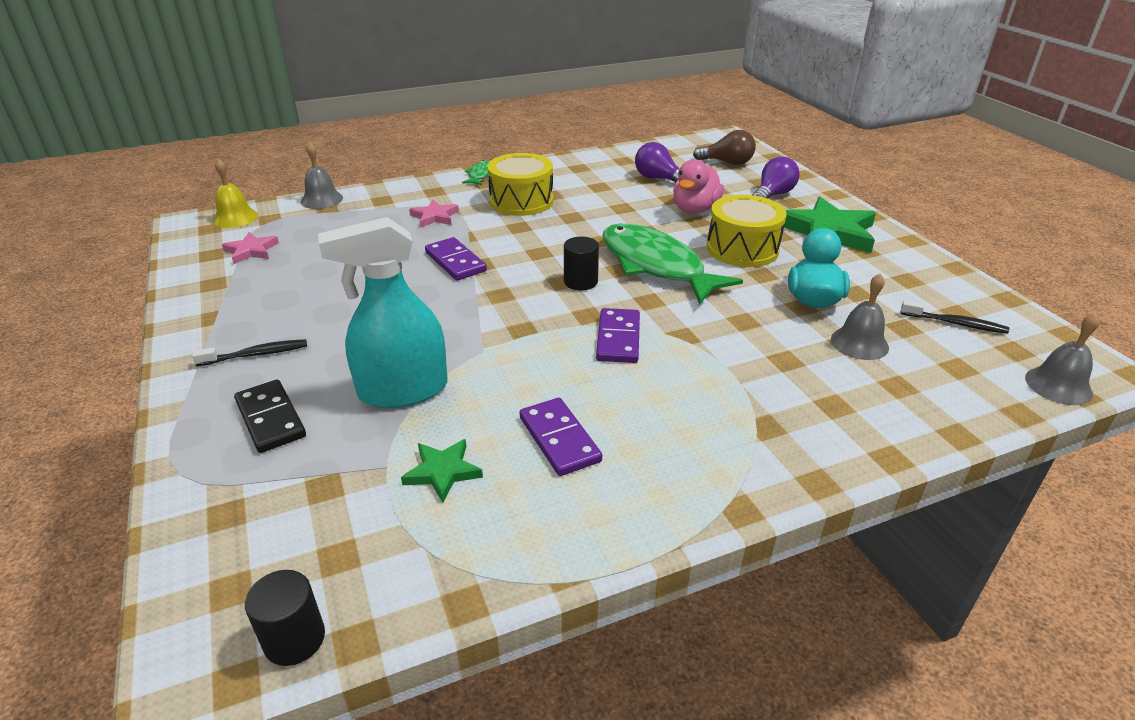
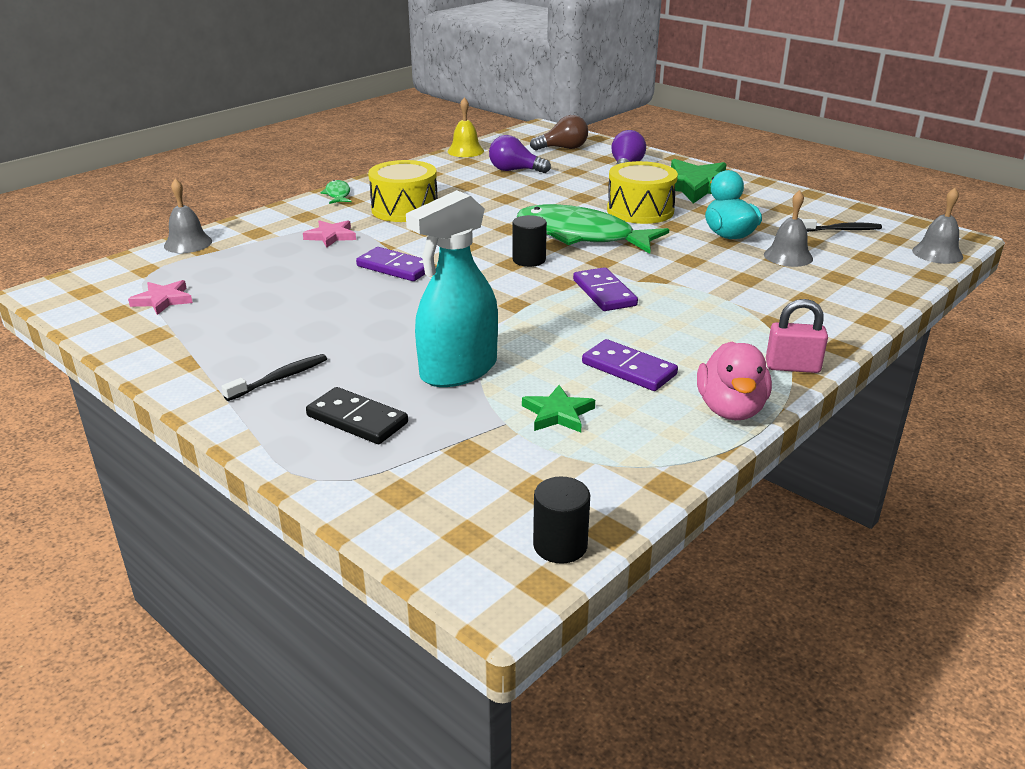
camera: 25 degrees left, 5 degrees down
yellow bell [213,159,258,228] -> yellow bell moved to [447,97,484,157]
pink duck [673,159,724,213] -> pink duck moved to [697,342,772,420]
none -> pink padlock [766,299,828,373]

